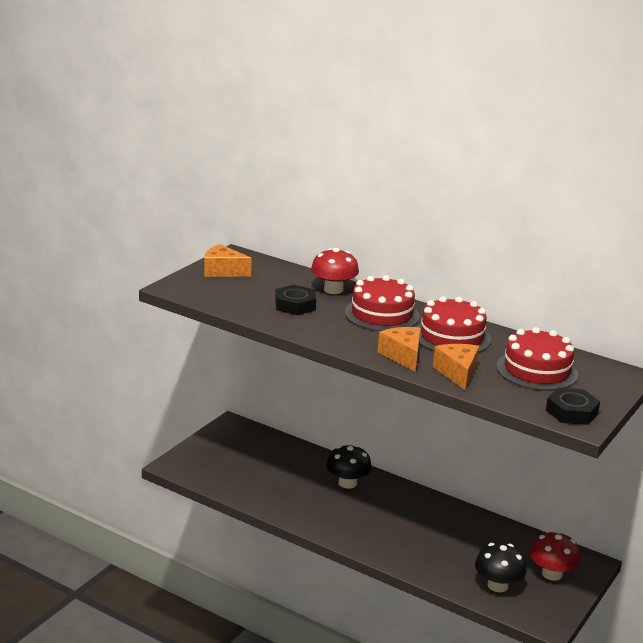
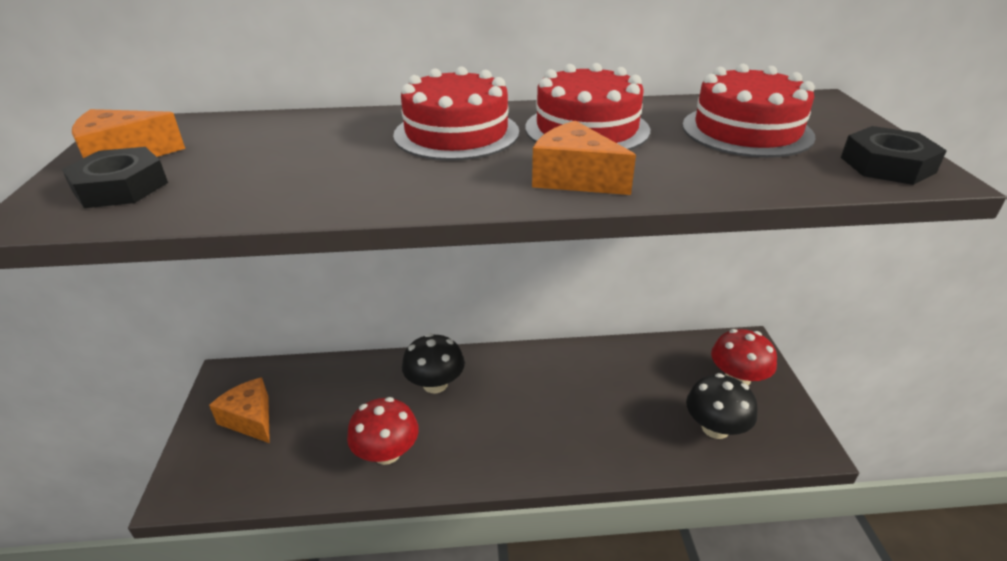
camera: 35 degrees left, 10 degrees up
black nut [275,285,316,315] -> black nut moved to [62,147,168,208]
red mushroom [311,248,359,294] -> red mushroom moved to [347,397,419,465]
orange cheese [433,344,479,390] -> orange cheese moved to [209,377,270,443]

